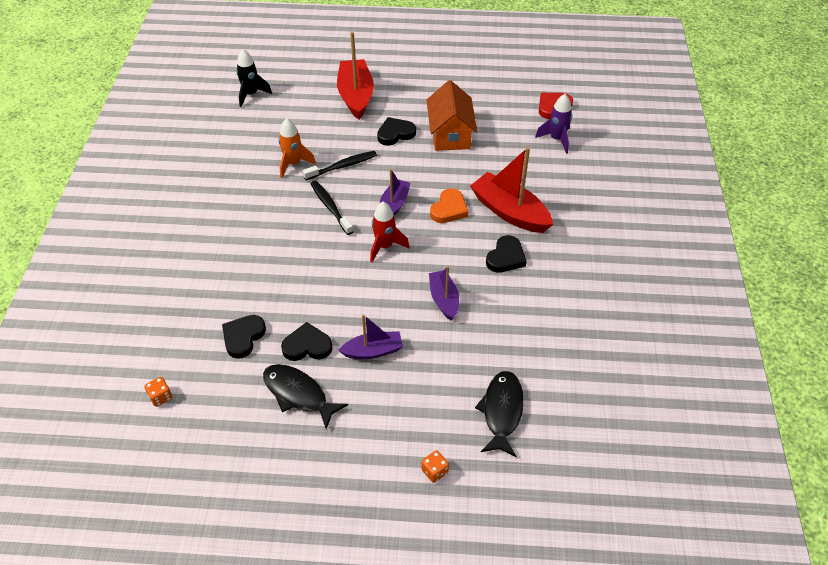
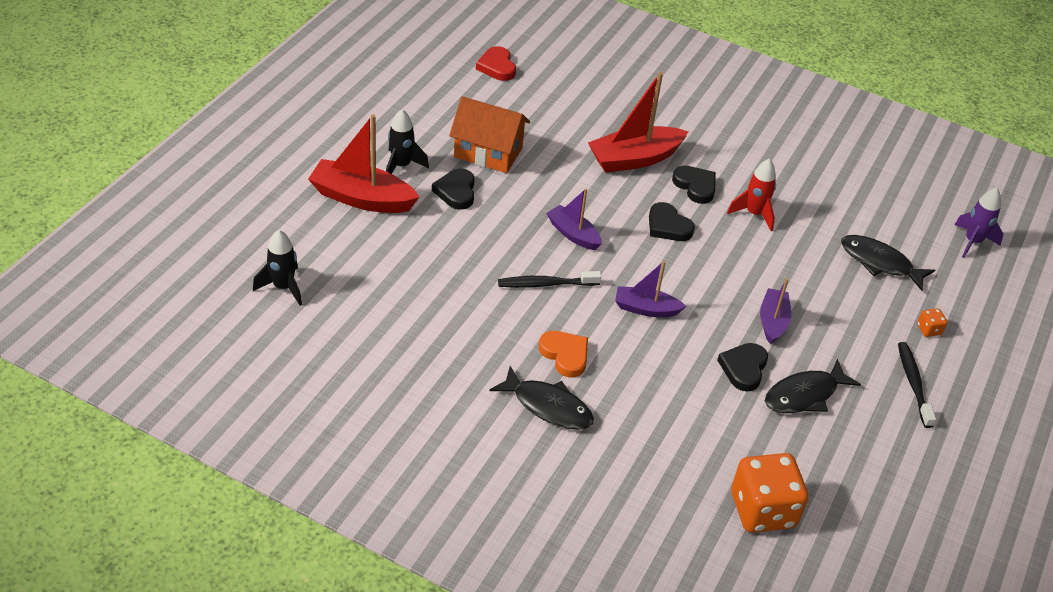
camera: 70 degrees left, 5 degrees down
orange dice [144,377,172,407] -> orange dice [731,453,808,533], size x2.42
black heart [222,315,266,359] -> black heart moved to [649,202,695,241]
orange rocket [279,118,316,178] -> none
black toothbrush [302,151,377,180] -> black toothbrush moved to [898,342,936,428]
red rocket [370,202,409,263] -> red rocket moved to [727,159,776,231]
purple boat [429,266,459,321] -> purple boat moved to [615,261,686,317]
orange heart [430,188,469,223] -> orange heart moved to [539,331,588,377]
purple rocket [535,94,572,154] -> purple rocket moved to [954,188,1003,258]
none -> black rocket [386,109,429,174]
none -> black fish [490,366,594,430]

